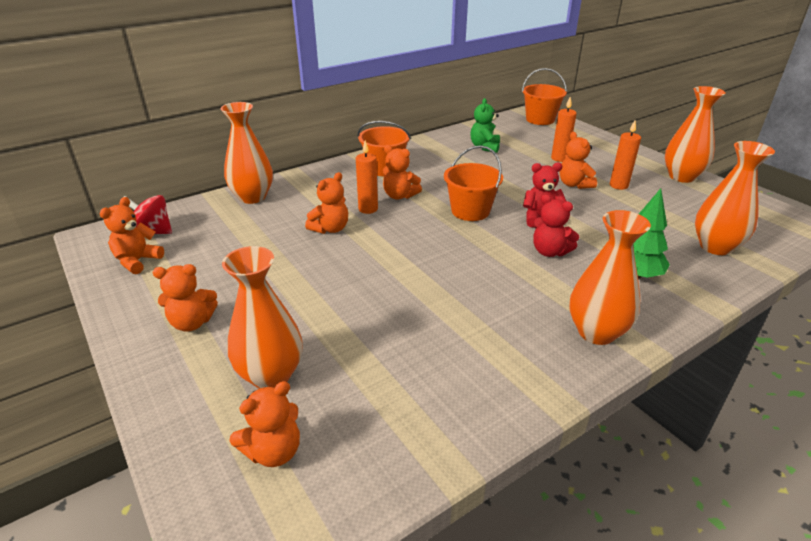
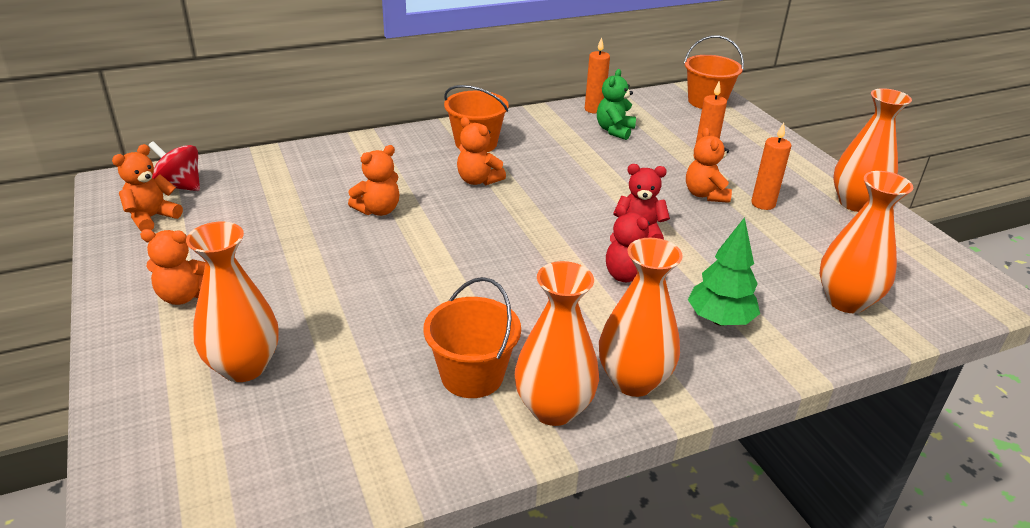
camera: 10 degrees right, 0 degrees up
orange vase [220,102,273,204] -> orange vase moved to [515,261,599,426]
orange teddy bear [229,381,300,467] -> none
orange candle [356,140,378,214] -> orange candle moved to [585,37,610,114]
orange bucket [444,146,503,221] -> orange bucket moved to [423,277,521,398]

